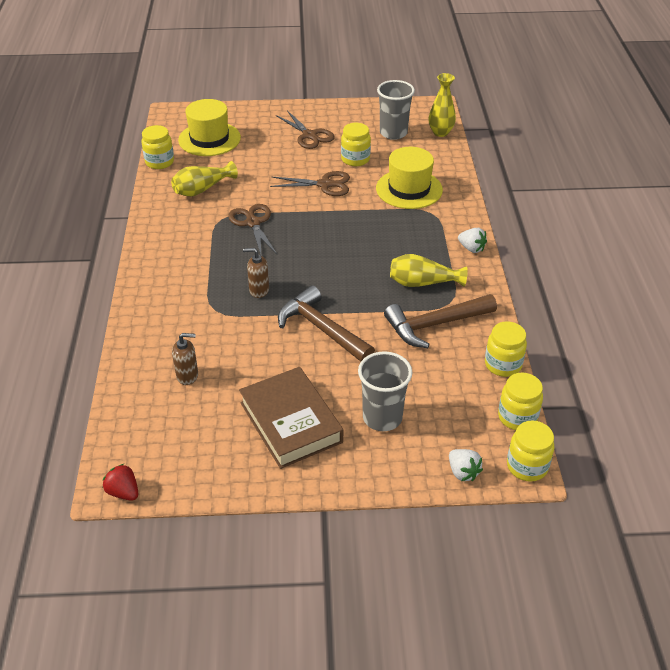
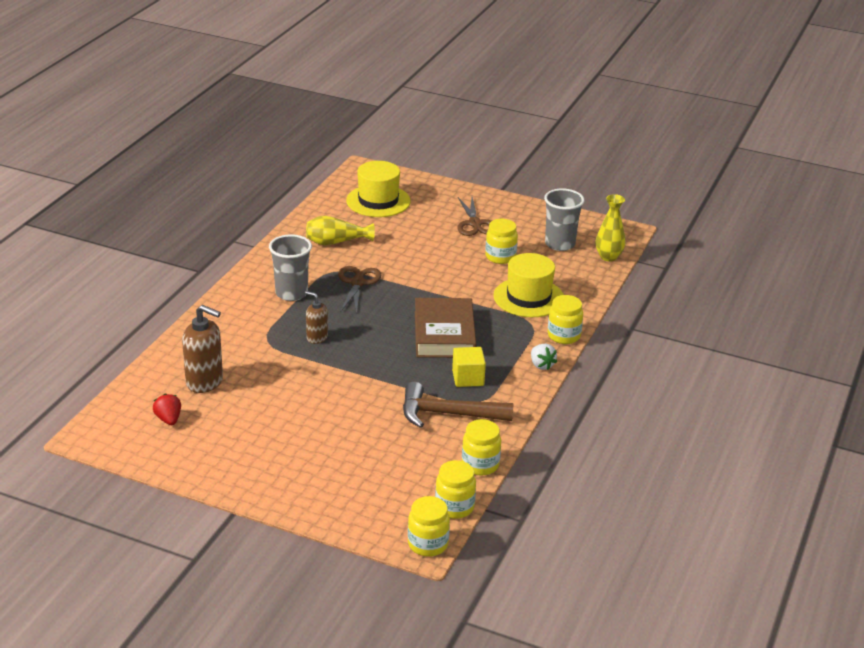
camera: 25 degrees right, 10 degrees down
red strawberry [102,464,138,501] -> red strawberry moved to [153,394,181,425]
yellow jar [141,125,174,169] -> yellow jar moved to [548,295,583,344]
brown soap dispenser [172,333,198,385] -> brown soap dispenser [182,305,223,393], size x1.68
brown book [239,367,343,469] -> brown book moved to [415,298,476,358]
brown scissors [270,171,350,196] -> none
brown hammer [278,285,375,362] -> none
grey cup [358,351,412,431] -> grey cup moved to [269,234,312,301]
yellow vase [390,254,468,287] -> yellow cube [452,347,486,387]
white strawberry [449,449,483,481] -> none

